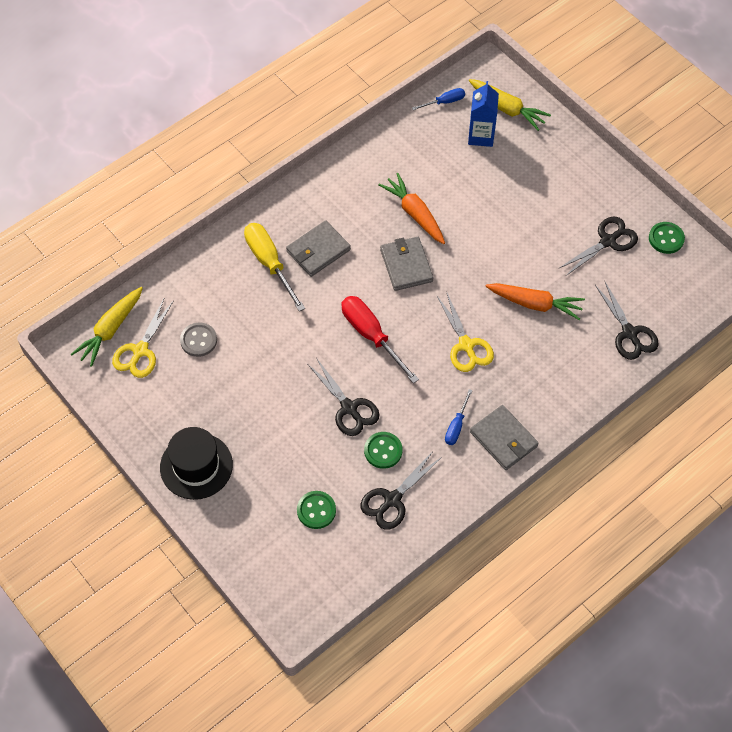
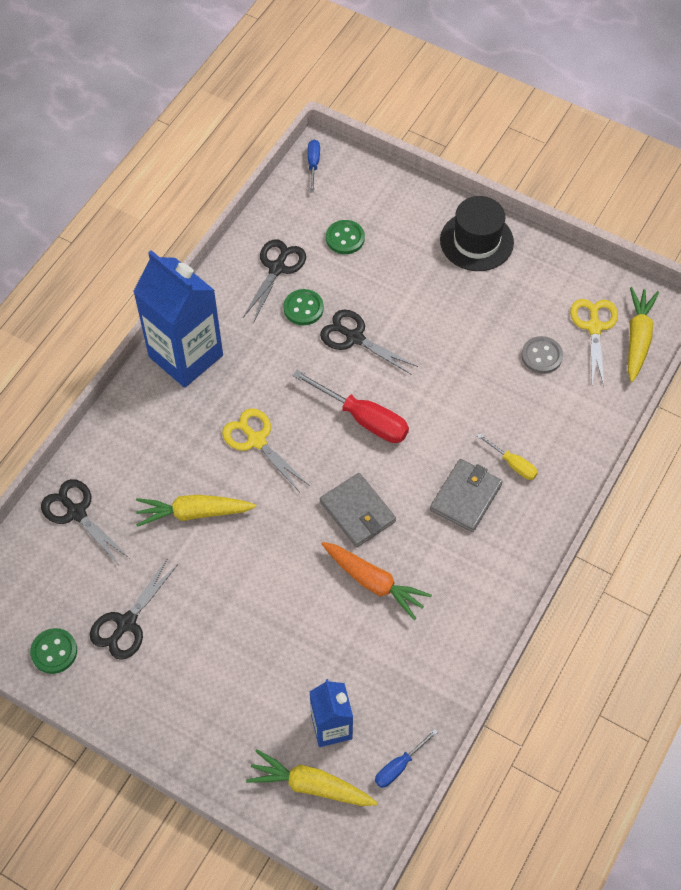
camera: 160 degrees right, 0 degrees up
yellow screwdriver [244,223,305,312] -> yellow screwdriver [477,433,538,480], size x0.54
blue screwdriver [445,389,473,445] -> blue screwdriver moved to [308,140,320,193]
grey wallet [470,405,539,470] -> blue carton [133,250,223,388]
orange carrot [485,283,585,320] -> yellow carrot [136,495,256,527]

